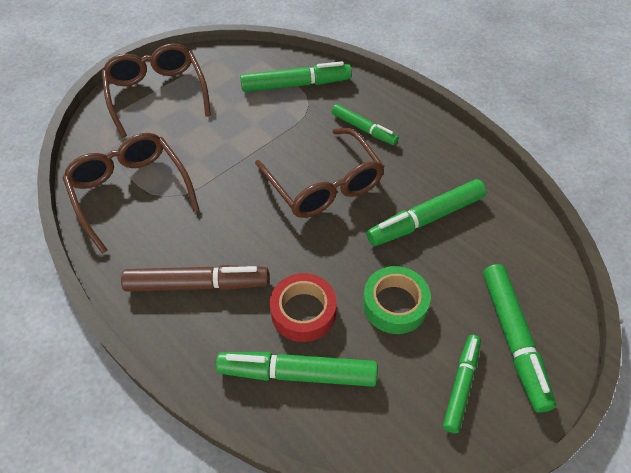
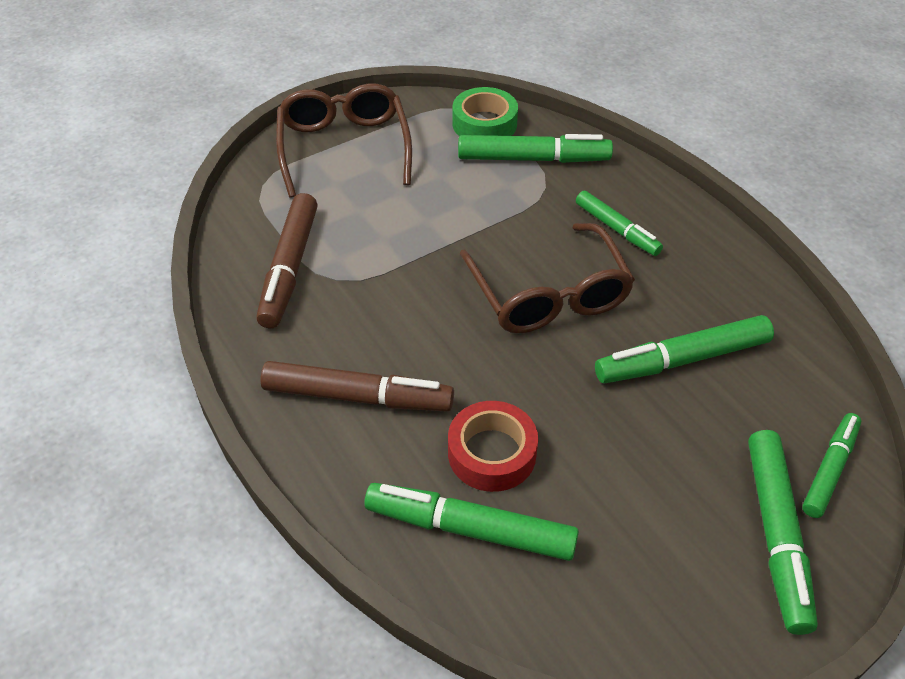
camera: 10 degrees right, 5 degrees down
brown glasses [63,133,199,254] -> brown marker [256,193,318,328]
green tape [363,266,431,334] -> green tape moved to [453,87,518,136]
green marker [443,335,481,433] -> green marker moved to [802,413,861,518]

